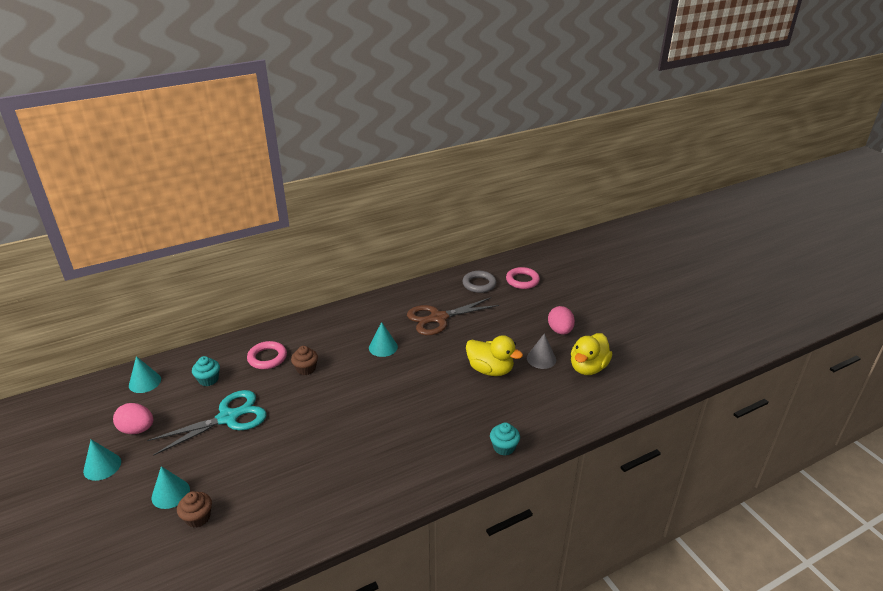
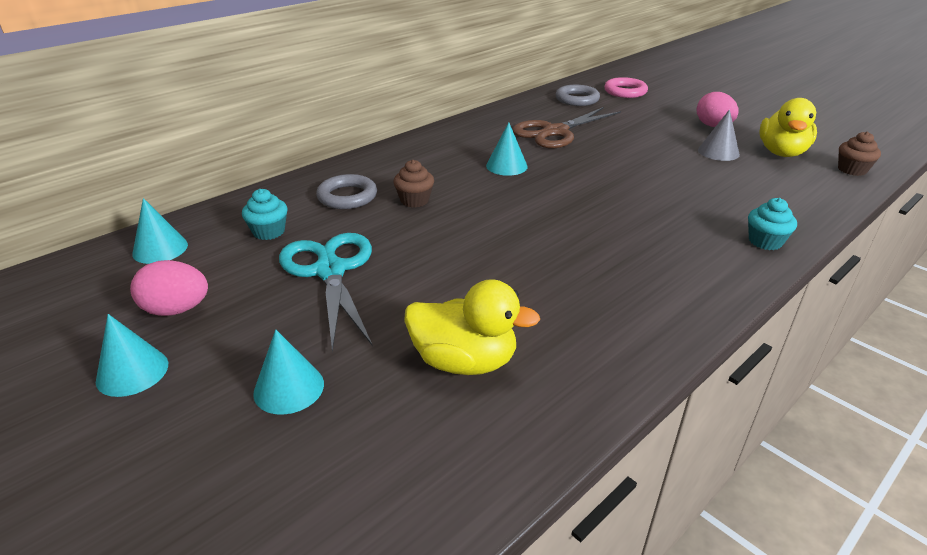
camera: 15 degrees left, 0 degrees up
turquoise scissors [147,390,267,456] -> turquoise scissors turned 60 degrees counterclockwise [279,233,372,352]
brown cupcake [177,491,212,528] -> brown cupcake moved to [838,131,881,176]
pink ring [247,341,287,369] -> grey ring [316,174,377,209]
yellow duck [466,335,523,376] -> yellow duck moved to [404,279,540,375]

